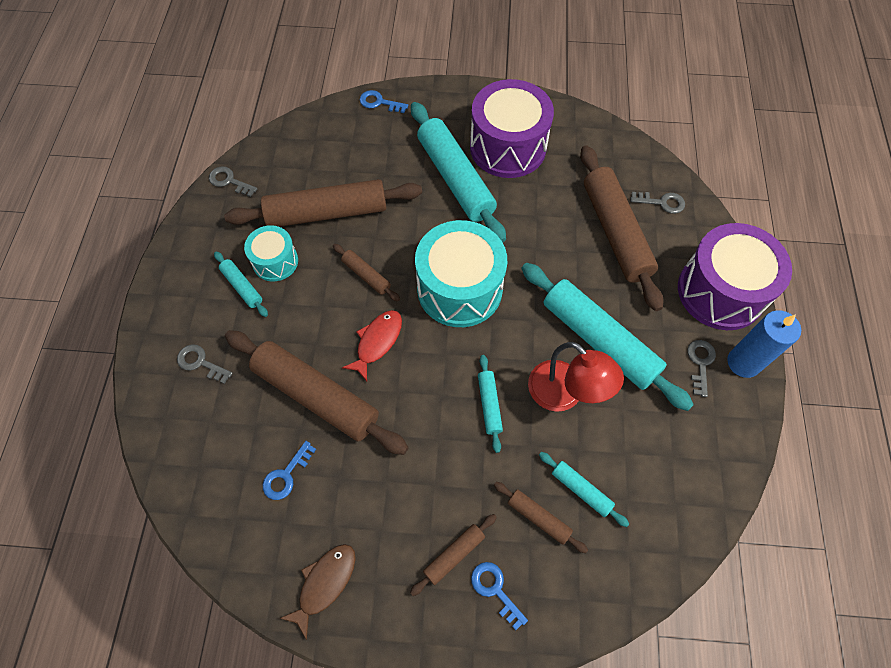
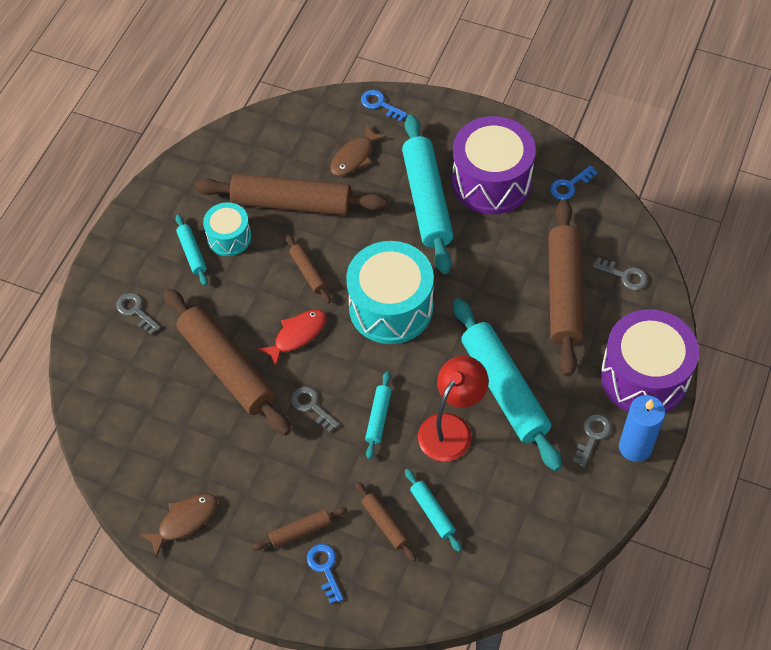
camera: 20 degrees right, 5 degrees down
grey key [209,166,257,197] -> grey key moved to [291,387,340,432]
blue key [263,441,316,500] -> blue key moved to [550,165,598,200]
red lamp [528,342,624,412] -> red lamp turned 120 degrees counterclockwise [418,356,489,462]
none -> brown fish [330,125,387,176]

